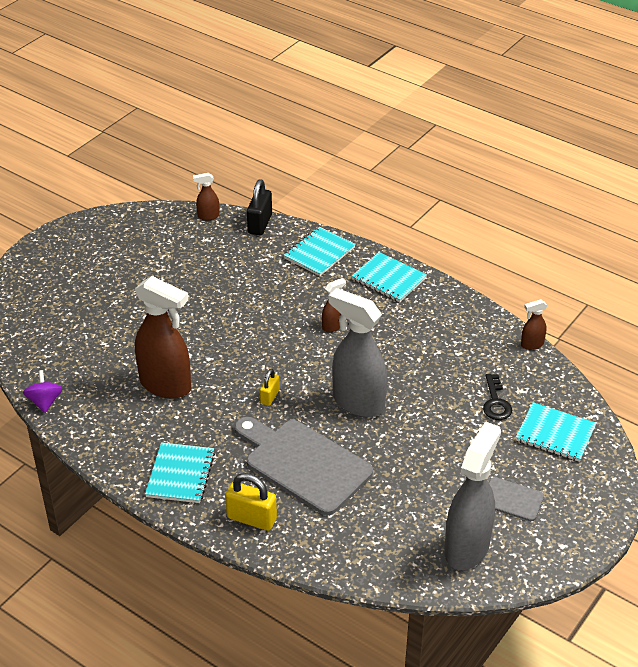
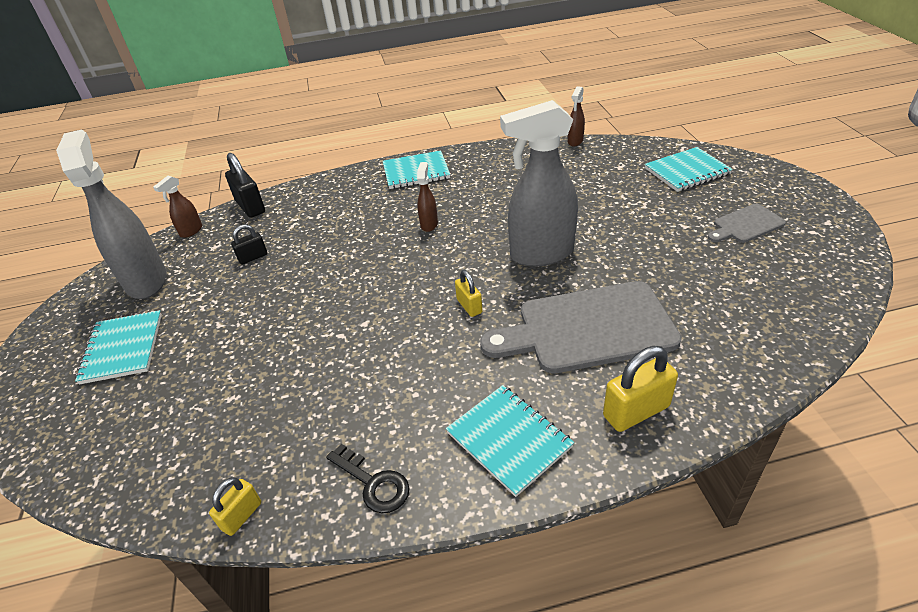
camera: 45 degrees left, 0 degrees up
purple spinning top [23,370,63,413] -> yellow padlock [209,477,261,536]
brown spray bottle [135,276,191,399] -> none
turquoise notebook [284,227,356,276] -> turquoise notebook moved to [75,310,162,384]
grey spray bottle [444,421,501,570] -> grey spray bottle moved to [56,129,167,299]
black key [483,374,512,420] -> black key moved to [326,444,410,513]
none -> black padlock [231,224,267,265]

